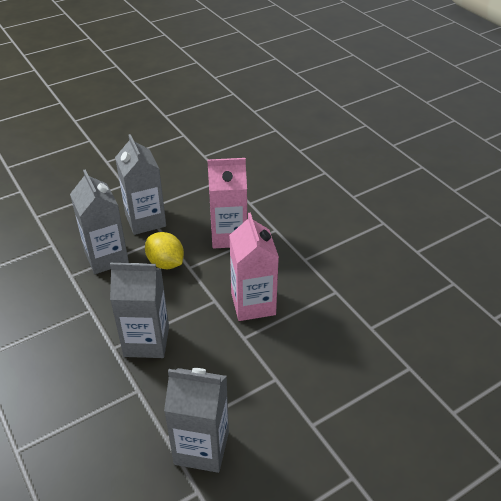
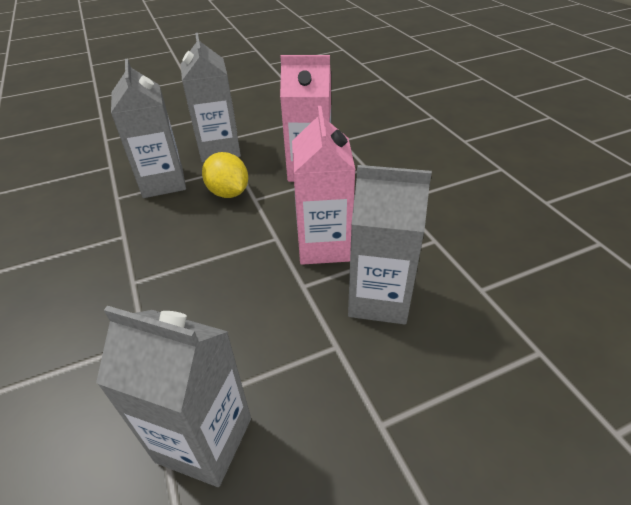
camera: 10 degrees right, 0 degrees up
grey carton [110,263,169,358] -> grey carton moved to [348,165,432,324]

